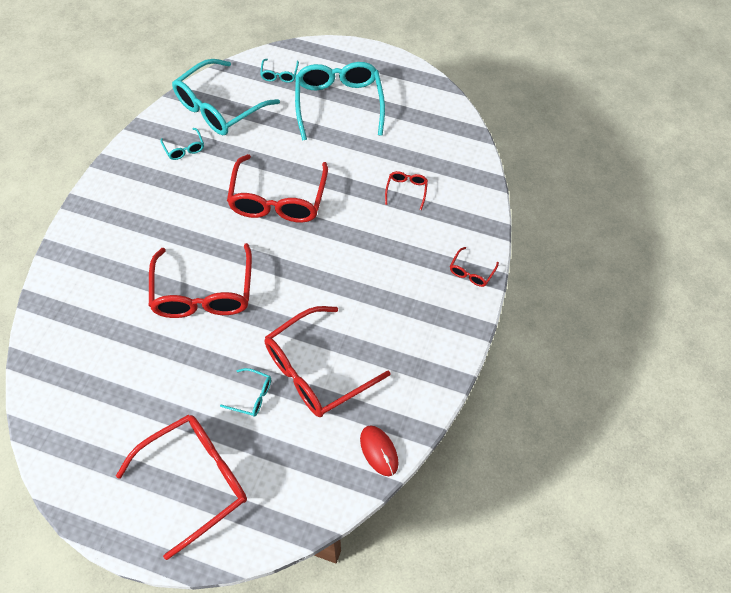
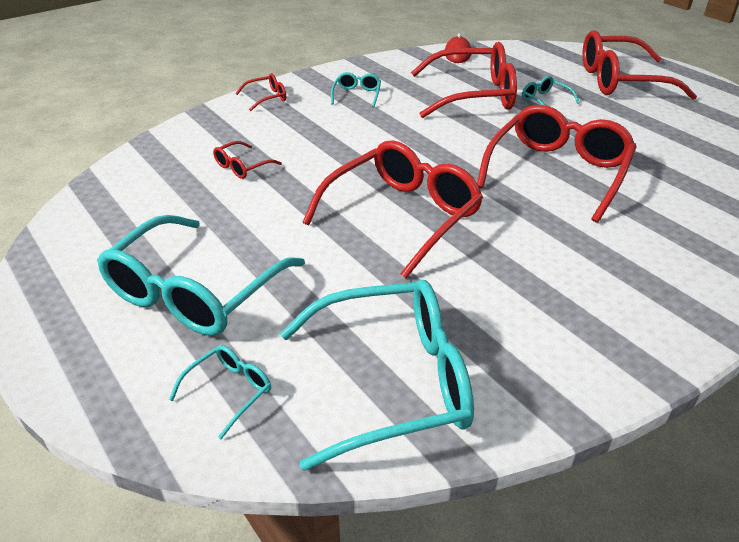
camera: 145 degrees left, 20 degrees down
turquoise glasses [160,128,204,160] -> turquoise glasses moved to [331,72,381,107]

